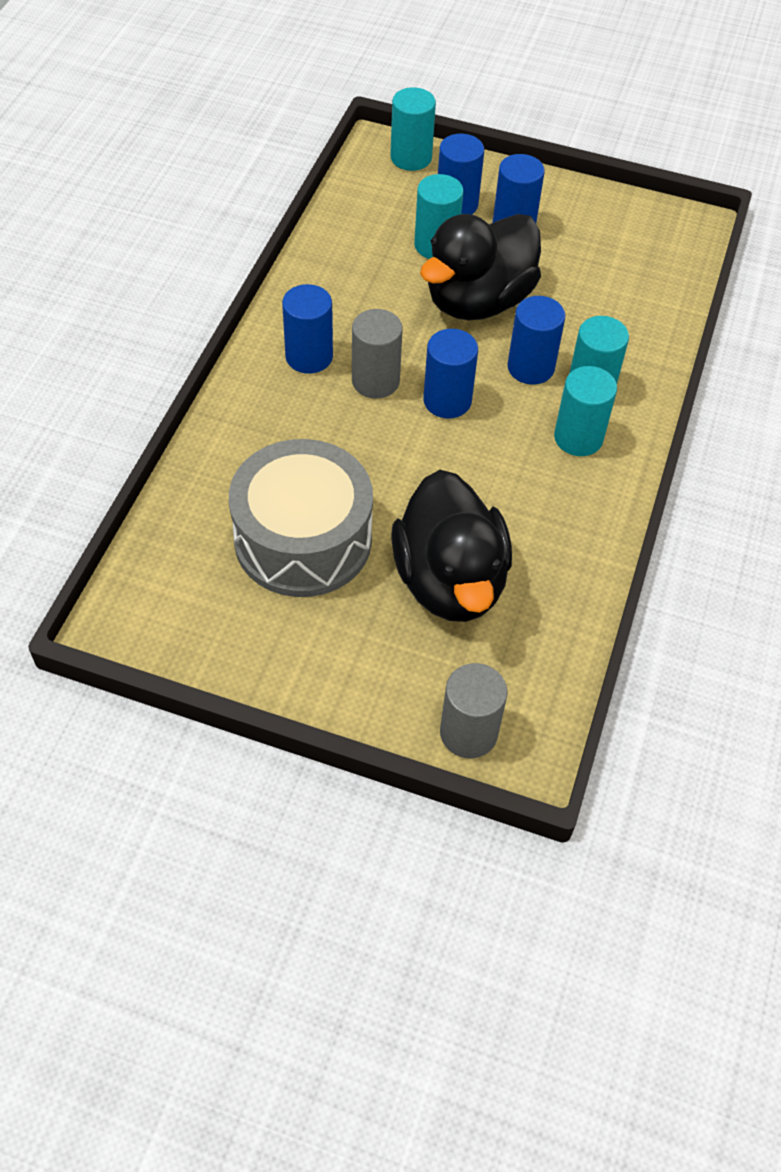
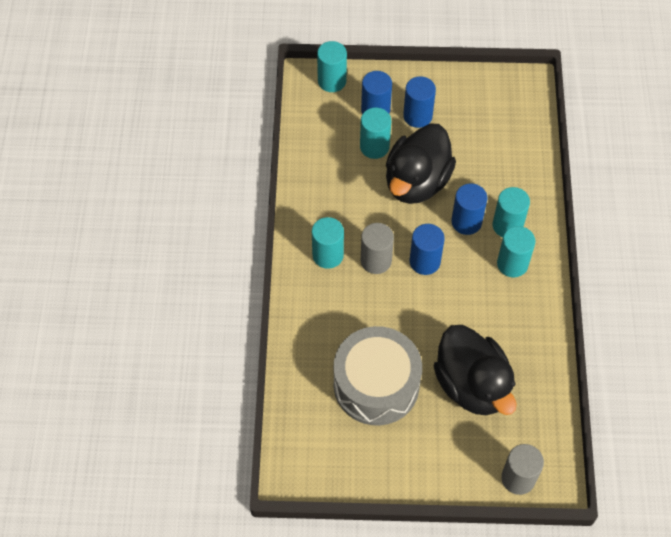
camera: 15 degrees left, 5 degrees up
blue cylinder [282,284,333,374] -> turquoise cylinder [312,217,344,269]

